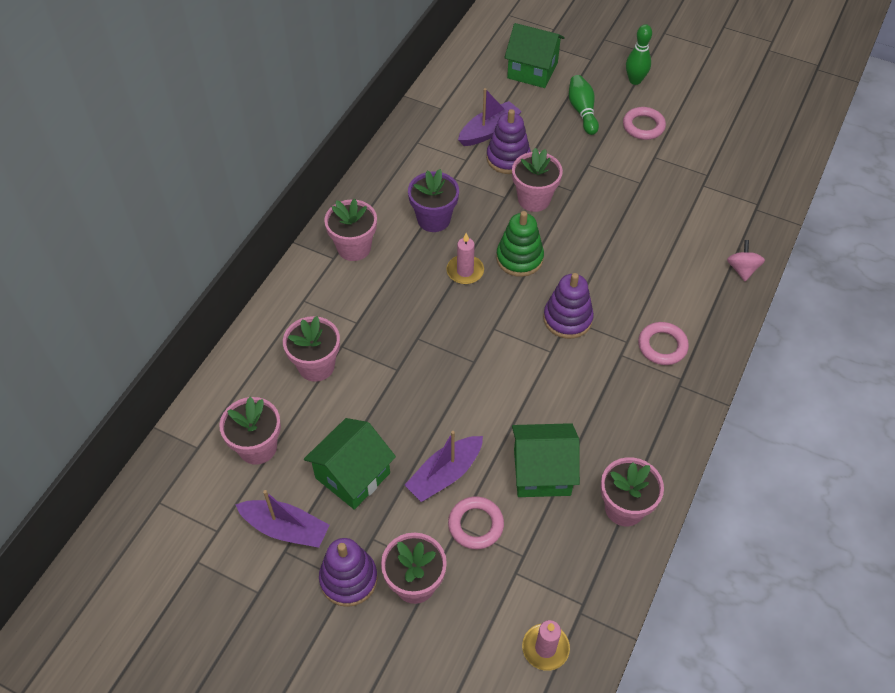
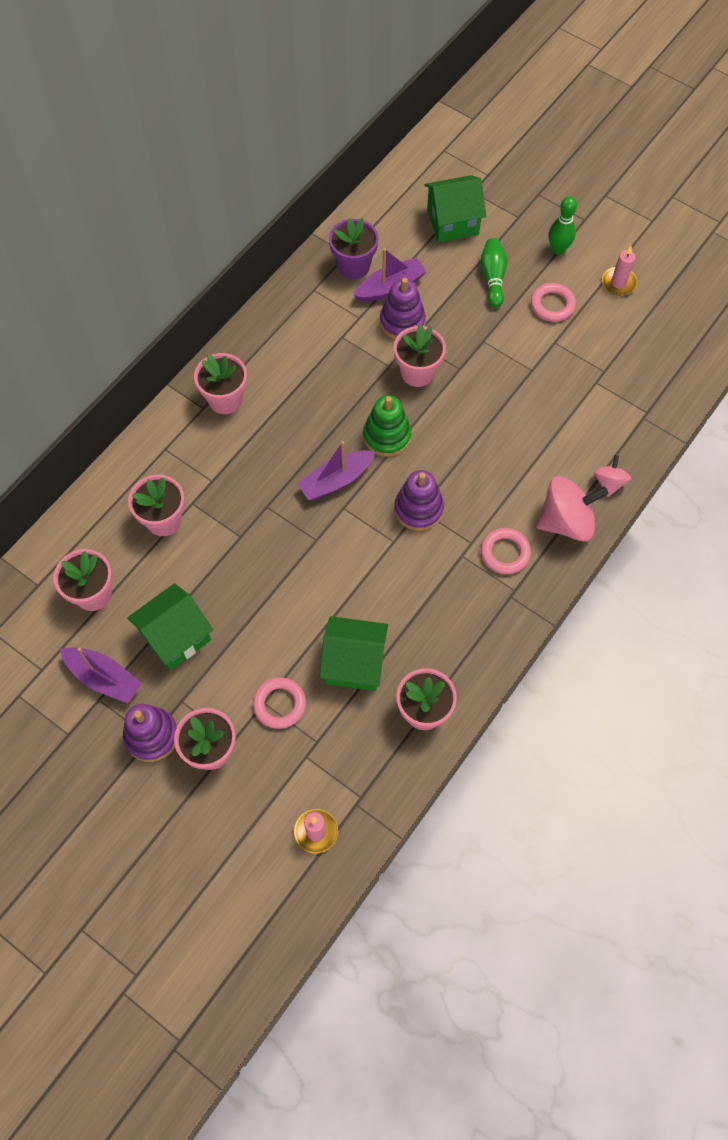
camera: 10 degrees right, 10 degrees up
purple boat [405,431,483,502] -> purple boat moved to [297,441,375,500]
purple flower pot [408,169,459,232] -> purple flower pot moved to [329,218,379,279]
pink candle [446,233,484,284] -> pink candle moved to [602,246,637,296]
green house [504,23,565,88] -> green house turned 45 degrees counterclockwise [425,175,486,242]
none -> pink spinning top [536,476,608,542]

